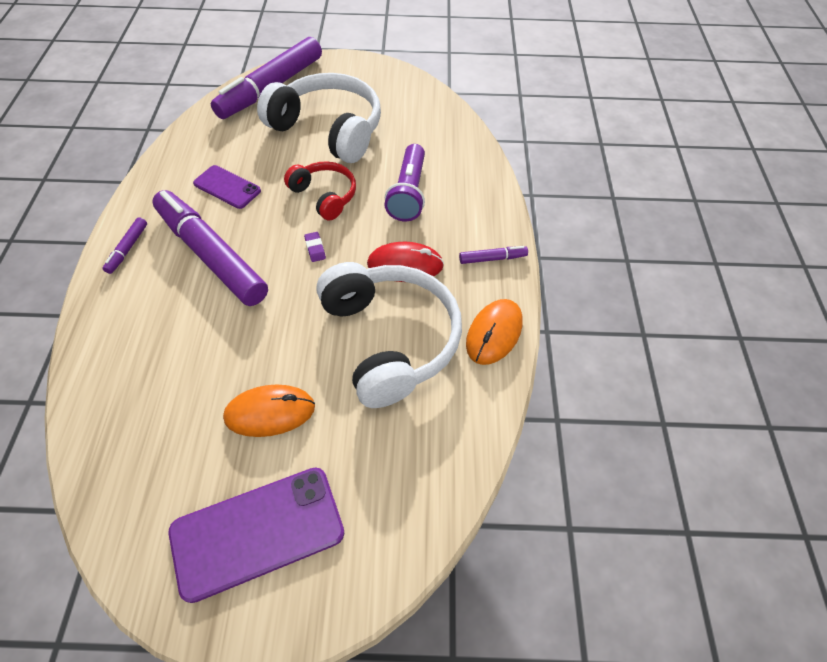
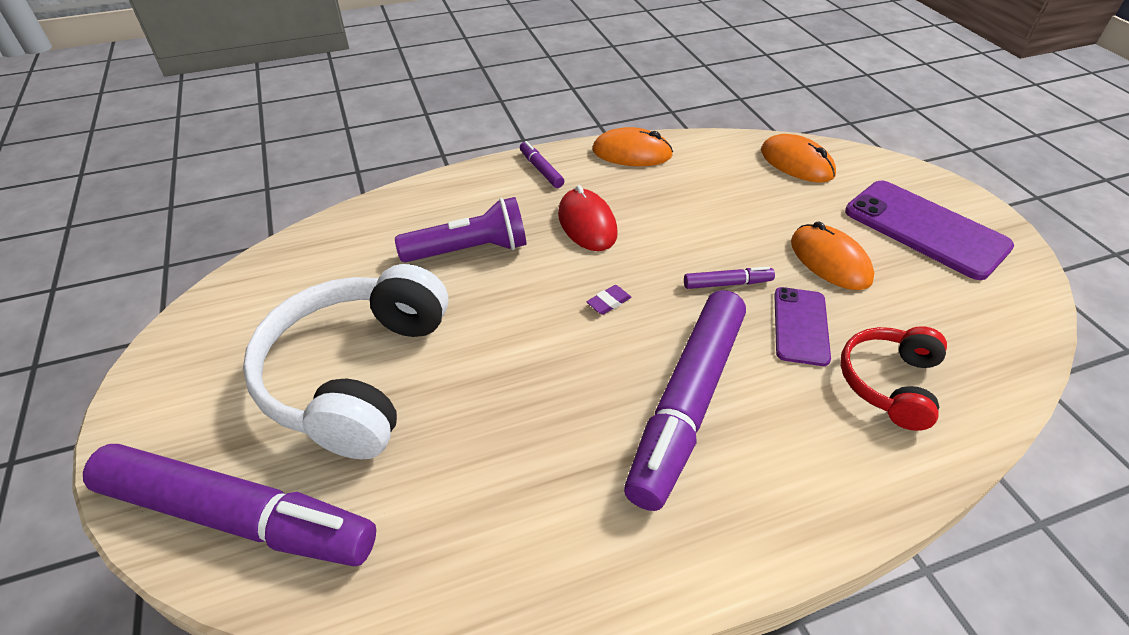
camera: 110 degrees left, 10 degrees down
purple marker [103,217,147,274] -> purple marker moved to [684,266,775,289]
purple phone [193,165,261,209] -> purple phone moved to [774,287,831,366]
red headphones [284,162,356,221] -> red headphones moved to [840,326,947,431]
white headphones [317,262,462,408] -> none
none -> orange mouse [761,134,836,183]

